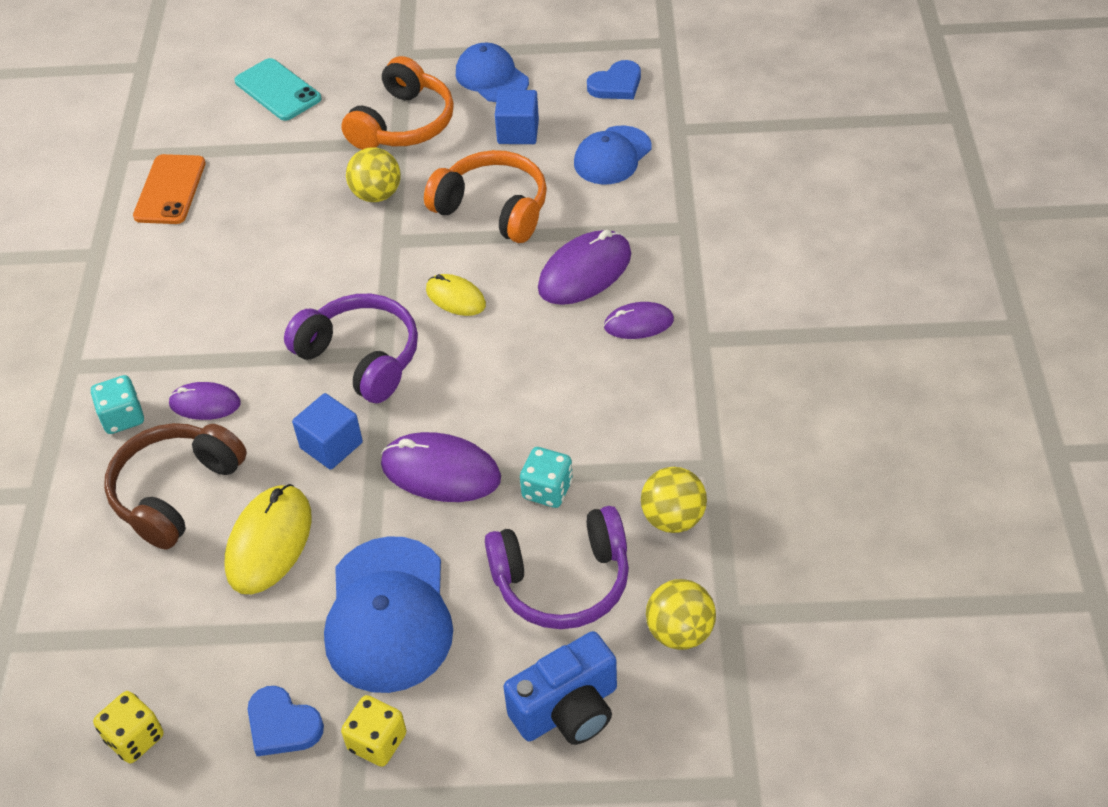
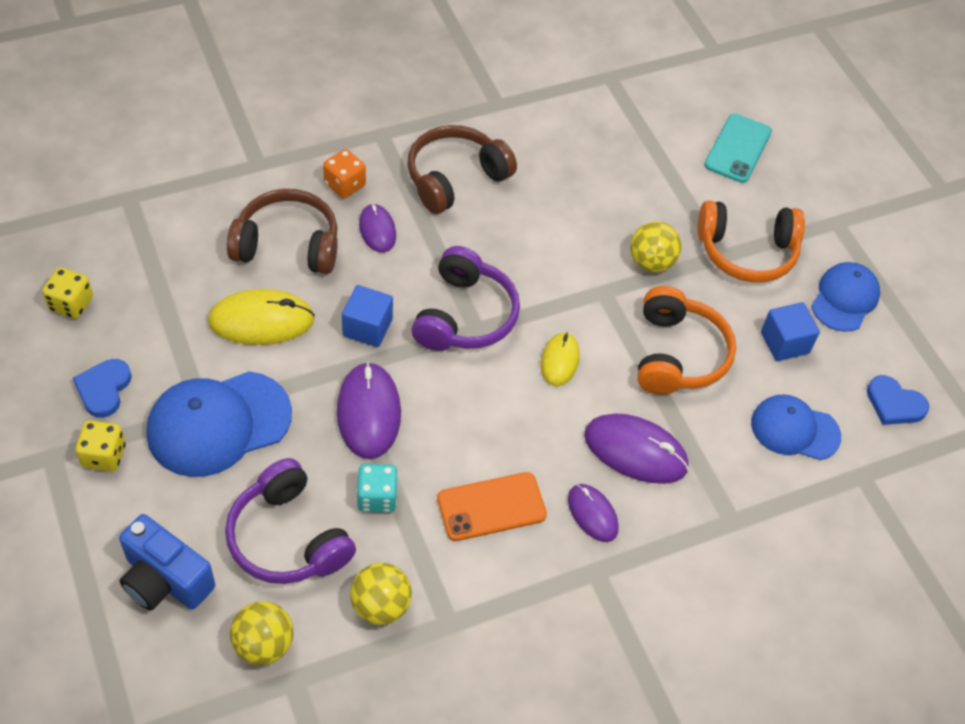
camera: 60 degrees right, 5 degrees up
turquoise dice [91,375,144,434] -> orange dice [323,149,366,198]
orange phone [133,154,206,224] -> orange phone moved to [437,472,547,541]
none -> brown headphones [407,125,517,214]

